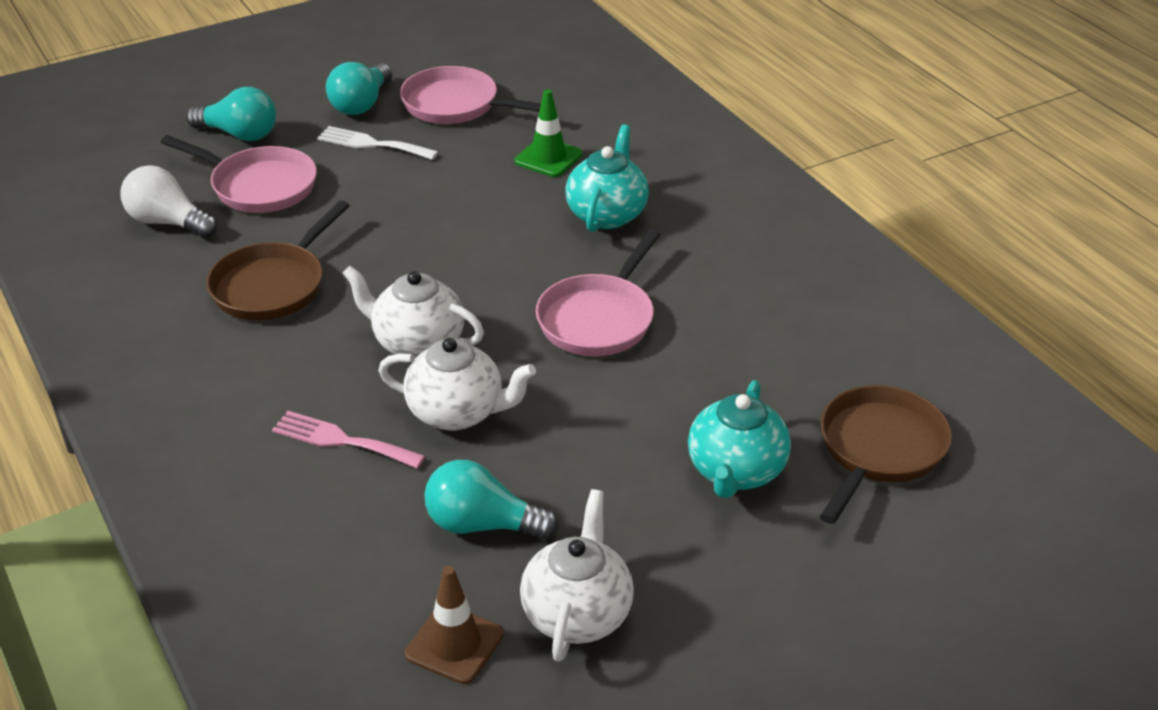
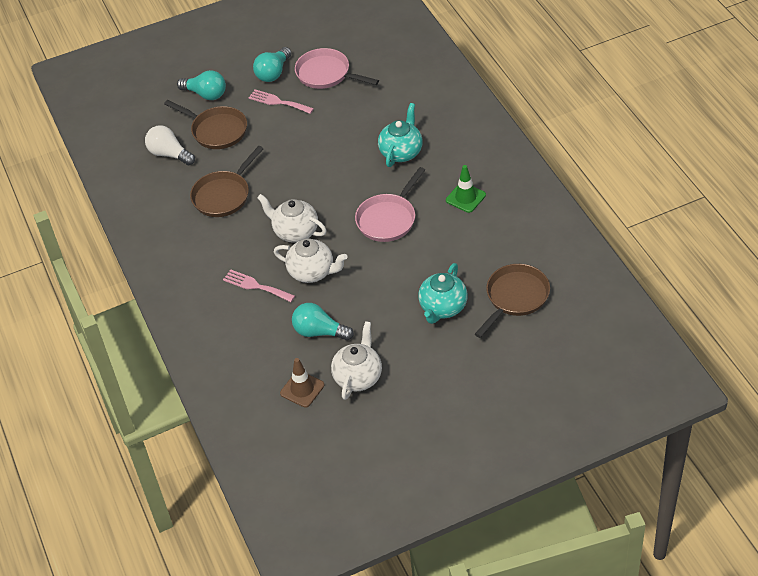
camera: 10 degrees right, 10 degrees up
pink pan [161,135,317,213] -> brown pan [164,100,247,149]
white fork [317,126,438,160] -> pink fork [248,89,314,114]
green traffic cone [515,89,582,177] -> green traffic cone moved to [446,165,486,213]

